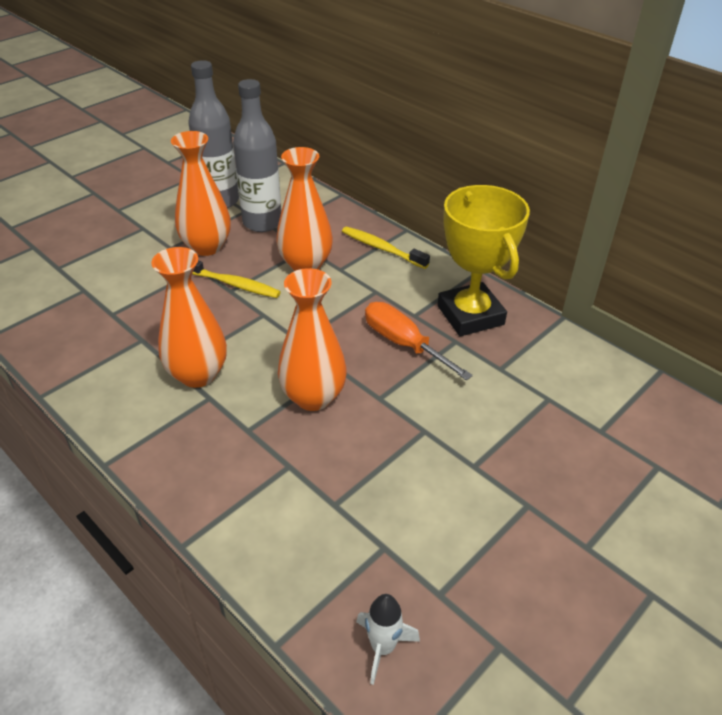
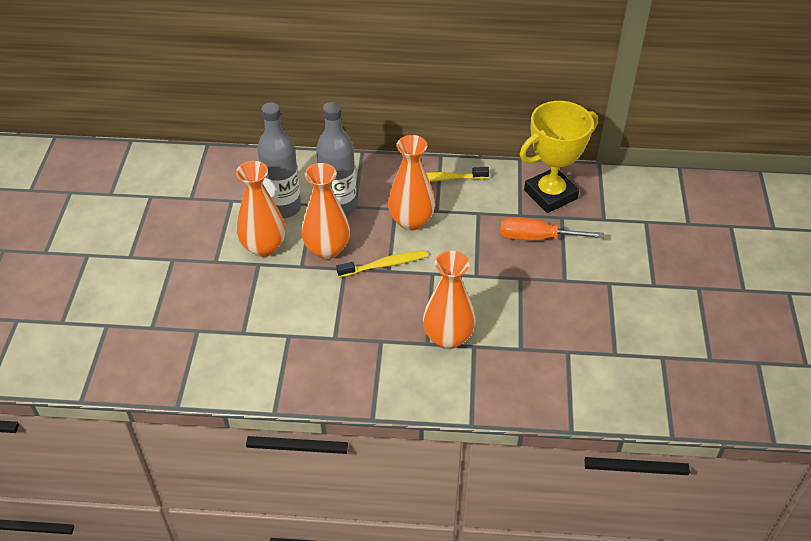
camera: 40 degrees left, 5 degrees up
orange vase [278,268,347,411] -> orange vase moved to [236,161,285,257]
white rocket [356,594,420,685] -> none
yellow trophy [437,185,530,336] -> yellow trophy turned 60 degrees counterclockwise [520,101,598,213]

